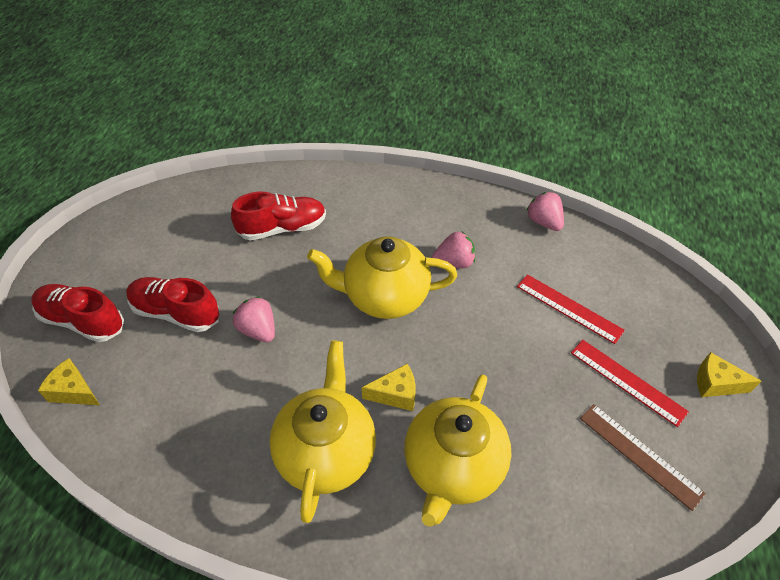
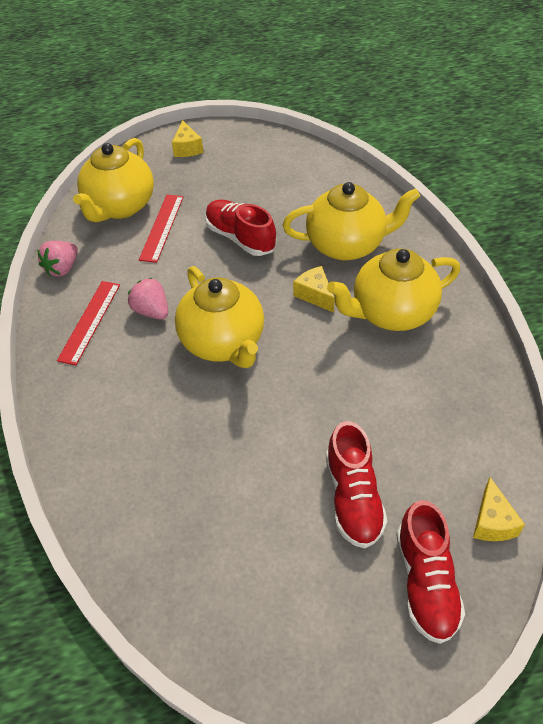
camera: 115 degrees left, 0 degrees up
red shoe [231,192,326,240] -> red shoe moved to [205,199,277,256]
pink strawberry [233,296,275,342] -> none
red ruler [571,340,689,427] -> red ruler moved to [57,281,120,365]
brown ruler [580,404,706,511] -> none
none -> yellow teapot [73,138,154,222]

